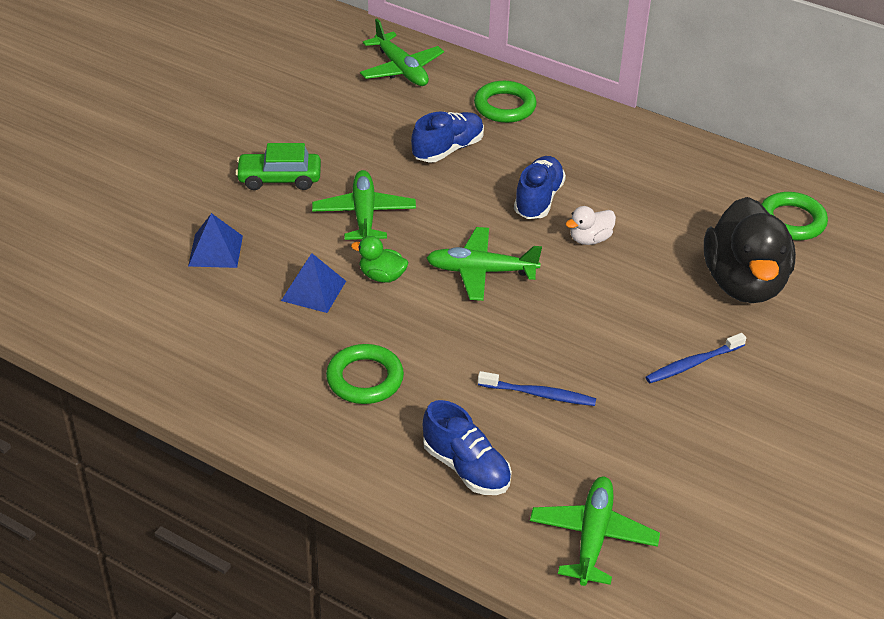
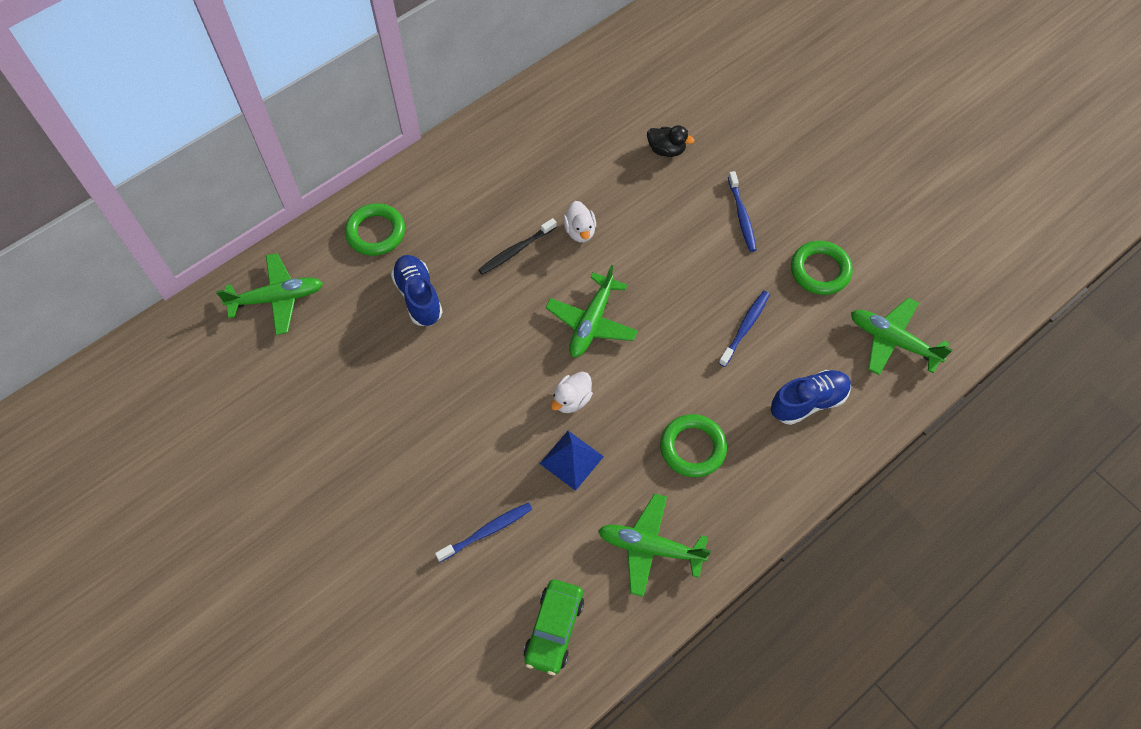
camera: 70 degrees left, 20 degrees up
blue pyramid [188,213,243,268] -> blue toothbrush [435,502,532,562]
green car [235,143,321,190] -> green car moved to [524,580,584,675]
green plane [312,170,416,240] -> green plane moved to [598,494,711,597]
green duck [351,236,408,283] -> white duck [551,372,593,413]
blue shoe [514,156,566,219] -> black toothbrush [478,218,557,275]
black duck [704,197,796,303] -> black duck [647,125,694,157], size x0.43
green ring [762,192,828,241] -> green ring moved to [791,241,853,295]

